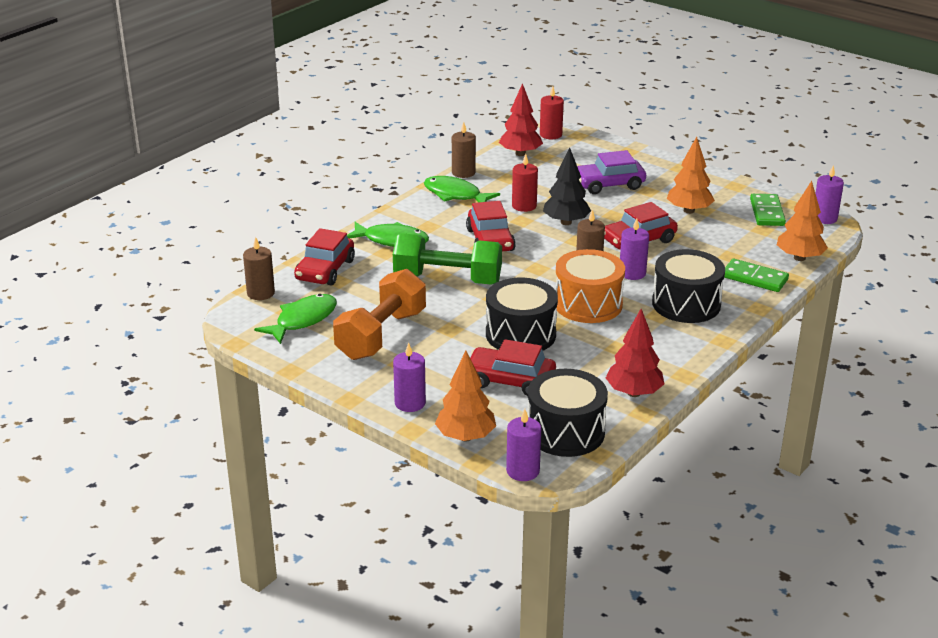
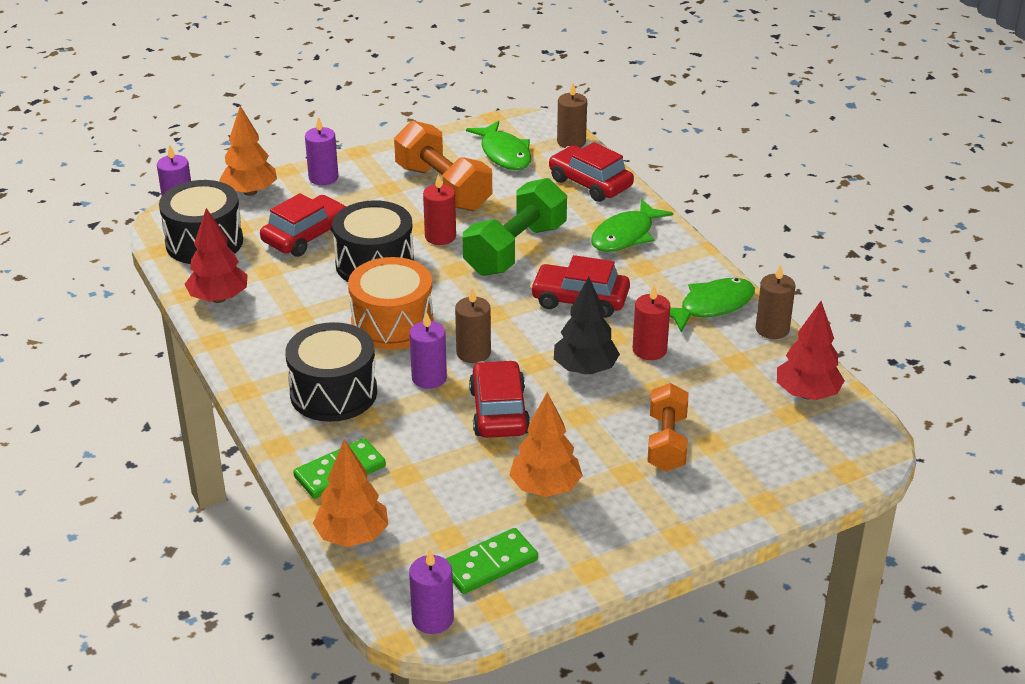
camera: 115 degrees right, 5 degrees up
red candle [540,86,564,139] -> red candle moved to [423,174,456,245]
purple car [577,150,646,194] -> orange dumbbell [647,383,688,472]
green domino [750,194,786,226] -> green domino turned 60 degrees counterclockwise [446,528,538,594]

